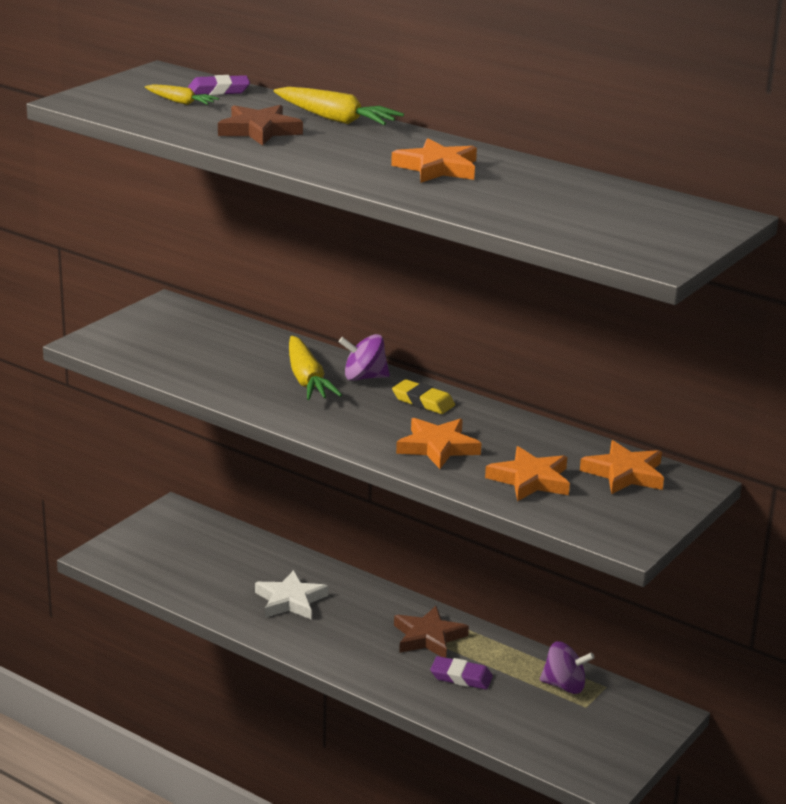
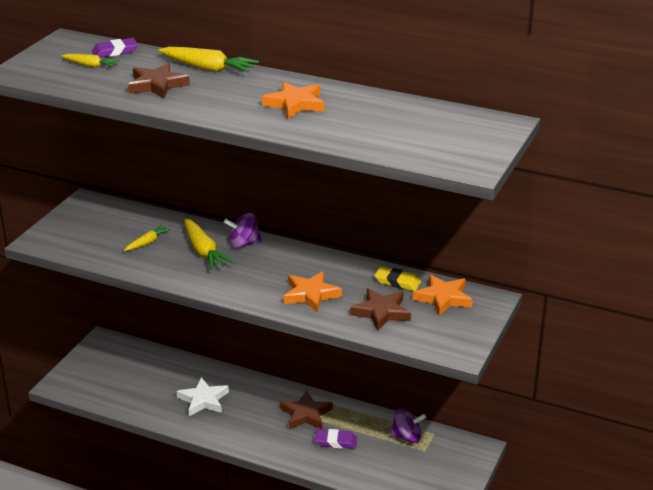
camera: 10 degrees left, 5 degrees up
yellow eraser [392,379,455,414] -> yellow eraser moved to [374,266,421,291]
orange star [485,446,570,501] -> brown star [350,288,411,331]
none -> yellow carrot [124,225,171,251]

